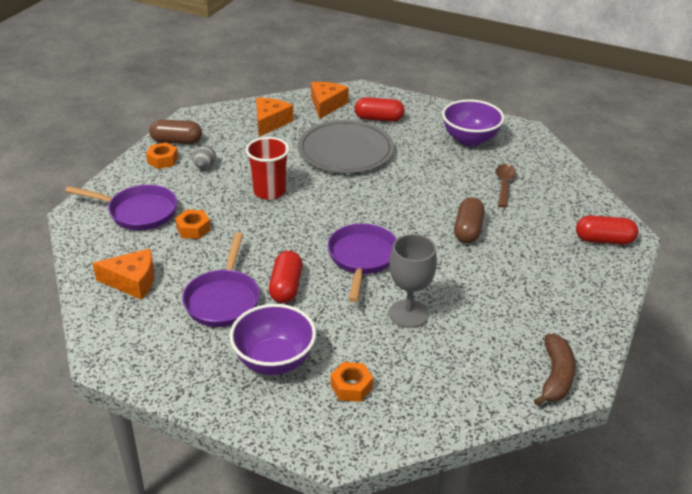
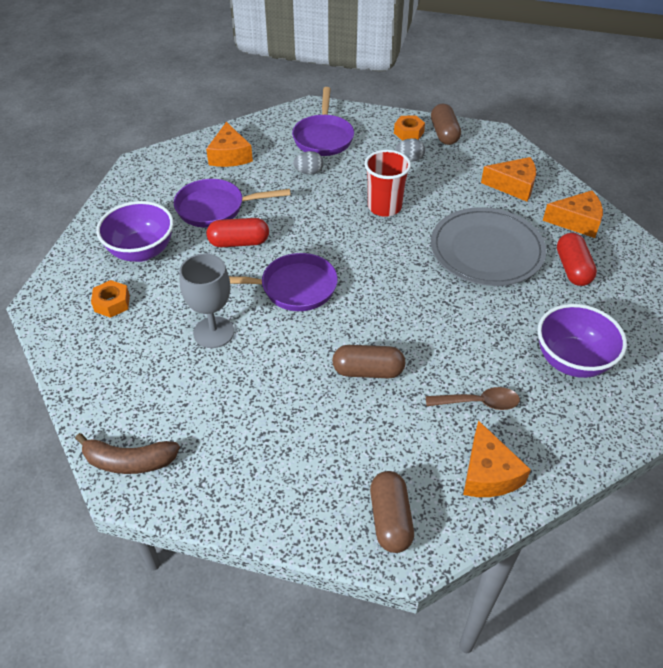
camera: 80 degrees right, 10 degrees up
orange nut [175,210,211,239] -> grey egg [293,151,324,175]
red capsule [576,215,638,245] -> brown capsule [370,471,414,553]
none -> orange cheese [463,420,531,497]

